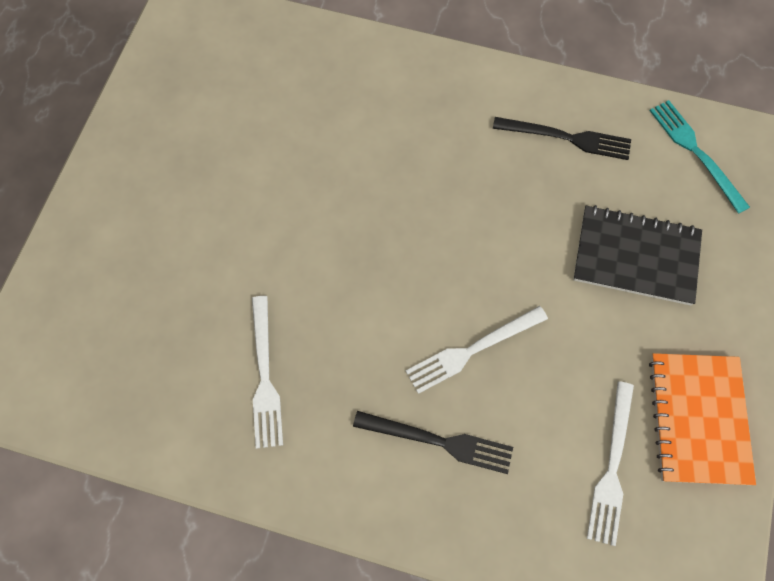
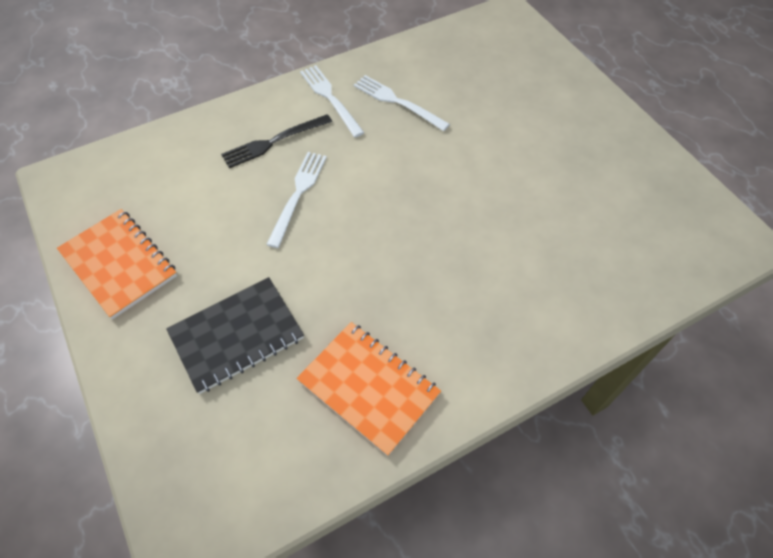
camera: 135 degrees right, 10 degrees down
black fork [493,117,631,160] -> orange notebook [296,322,441,456]
white fork [587,381,634,546] -> white fork moved to [300,65,364,137]
turquoise fork [650,100,750,214] -> none

